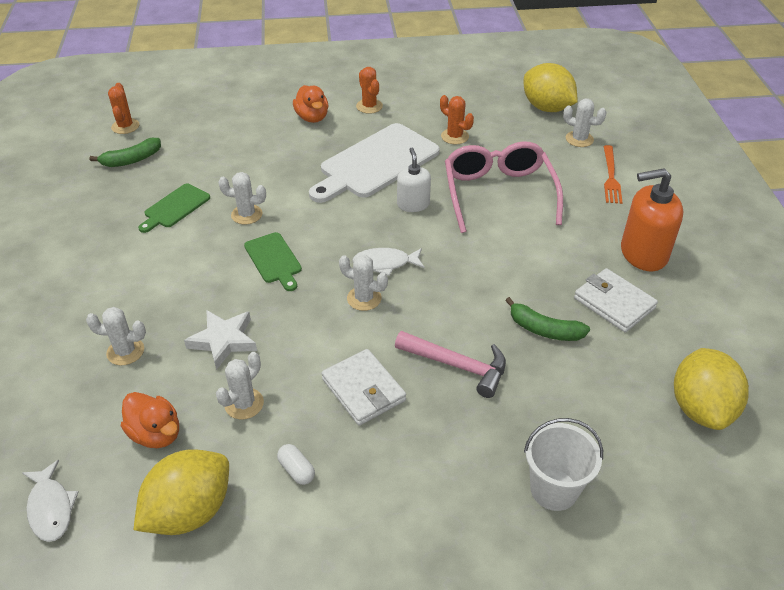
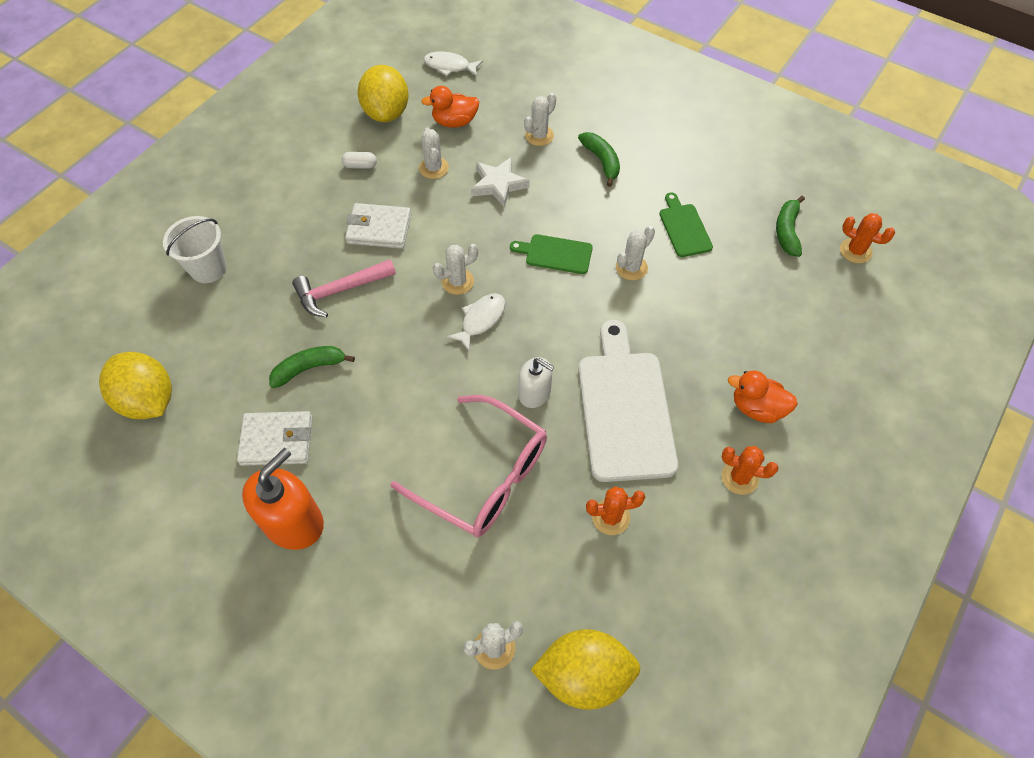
camera: 130 degrees right, 15 degrees up
orange fork [604,145,623,204] -> none
none -> green banana [578,132,620,187]

